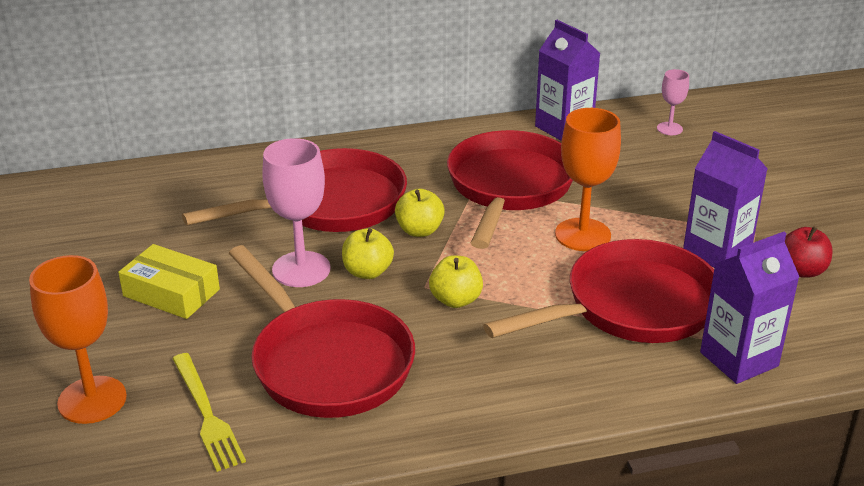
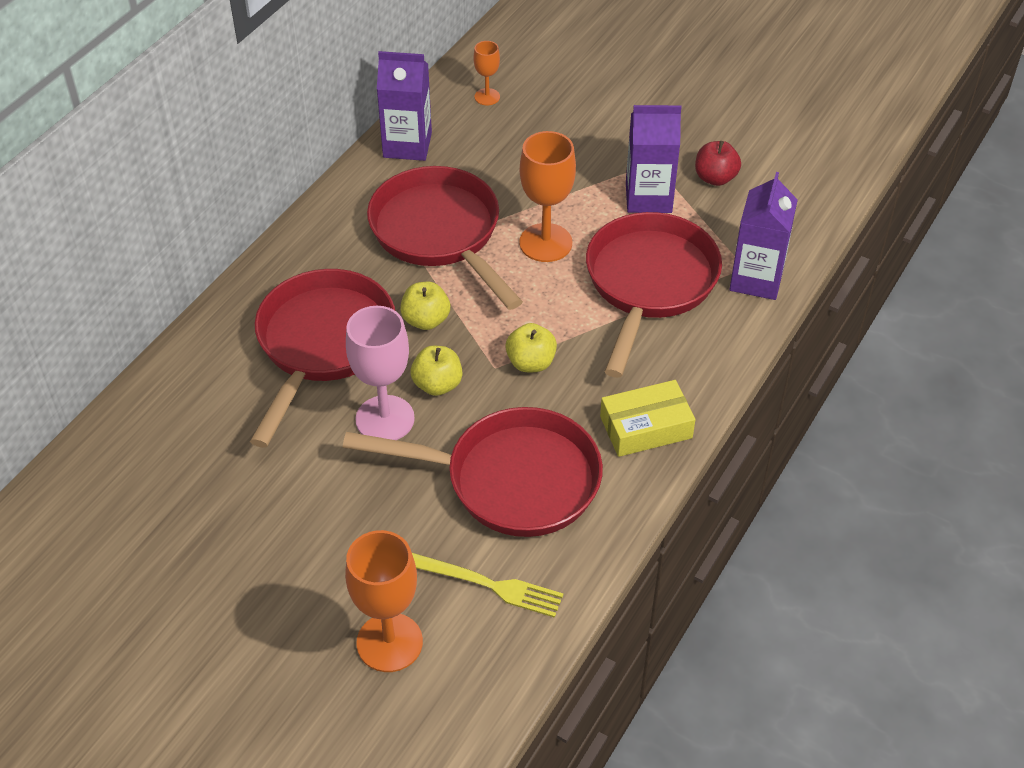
camera: 45 degrees left, 15 degrees up
yellow box [118,244,220,319] -> yellow box moved to [600,380,695,457]
pink goblet [657,69,689,135] -> orange goblet [473,41,500,105]

